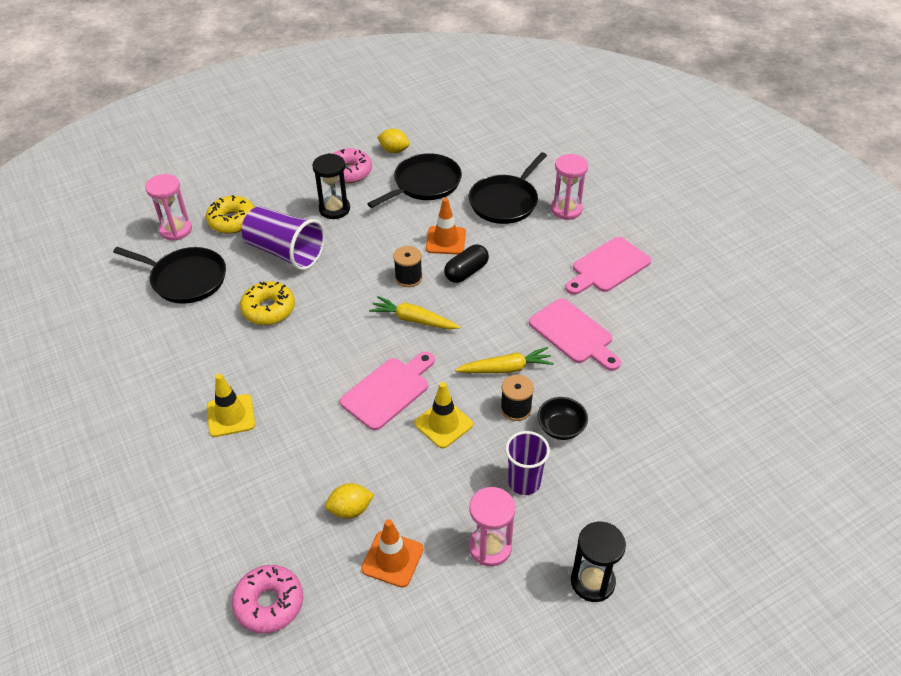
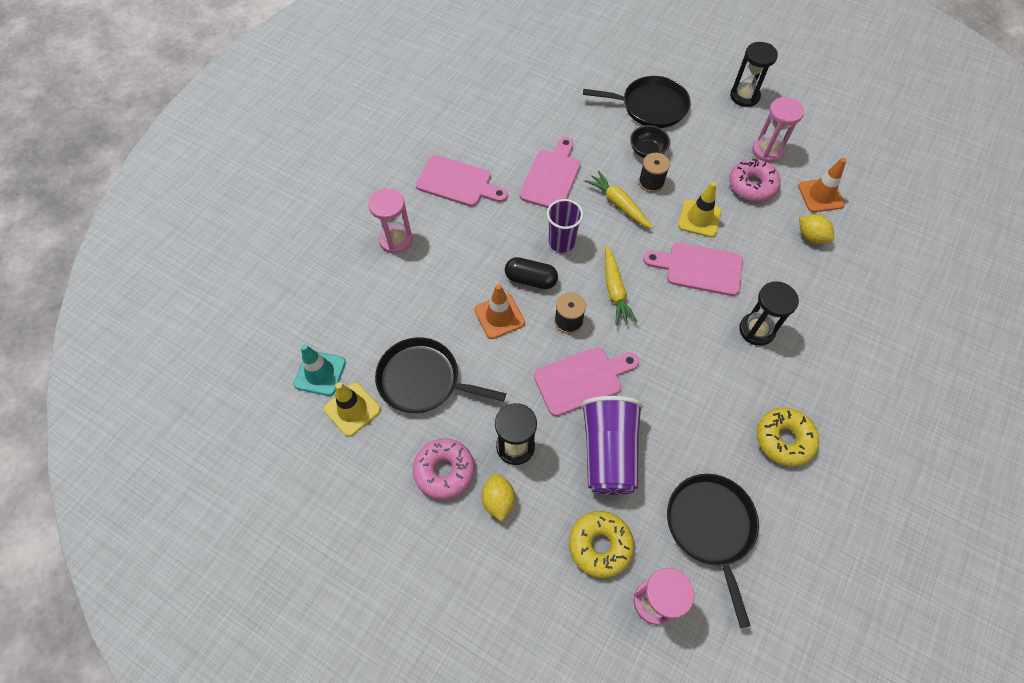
camera: 120 degrees left, 15 degrees up
yellow traffic cone [207,374,255,437] -> yellow traffic cone moved to [324,382,381,437]
pink donut [232,565,303,633] -> pink donut moved to [729,159,781,202]
yellow donut [240,281,295,325] -> yellow donut moved to [756,408,819,467]
yellow lemon [377,128,410,153] -> yellow lemon moved to [481,474,515,522]
black pan [469,152,547,224] -> black pan moved to [583,76,691,128]
purple cup [505,431,550,495] -> purple cup moved to [547,199,583,253]
none -> turquoise traffic cone [294,344,346,396]
none -> pink cutting board [534,347,639,416]
none -> black hourglass [739,281,799,346]

